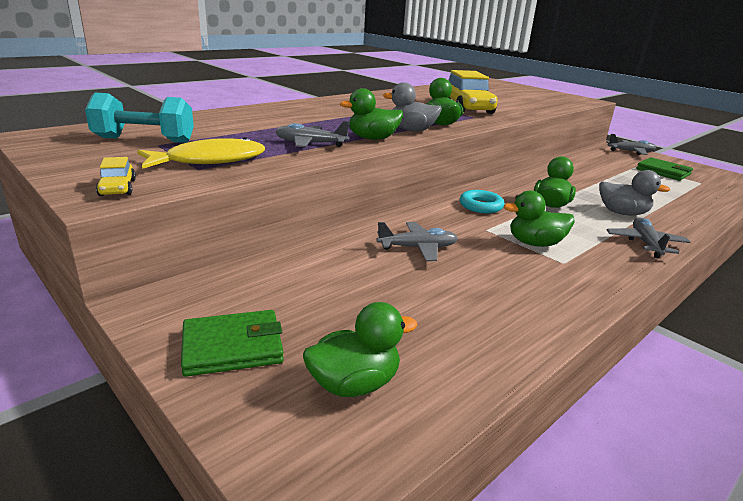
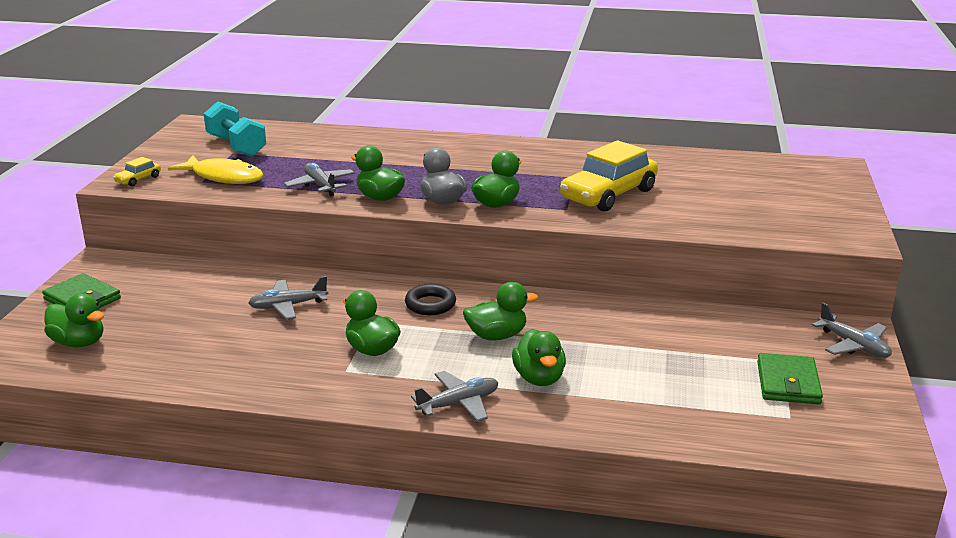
camera: 55 degrees right, 0 degrees up
grey plane [376,222,458,261] -> grey plane turned 120 degrees clockwise [248,276,328,320]
turquoise ring [460,190,504,213] -> black ring [405,284,456,315]
grey duck [599,170,670,216] -> green duck [512,329,566,386]

